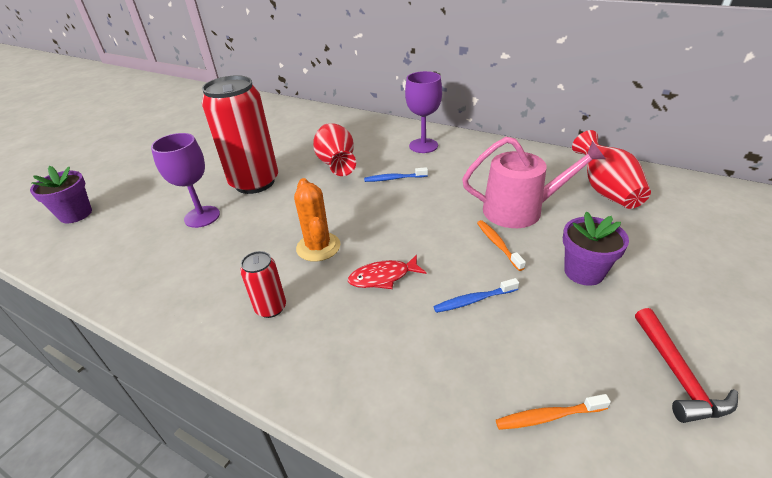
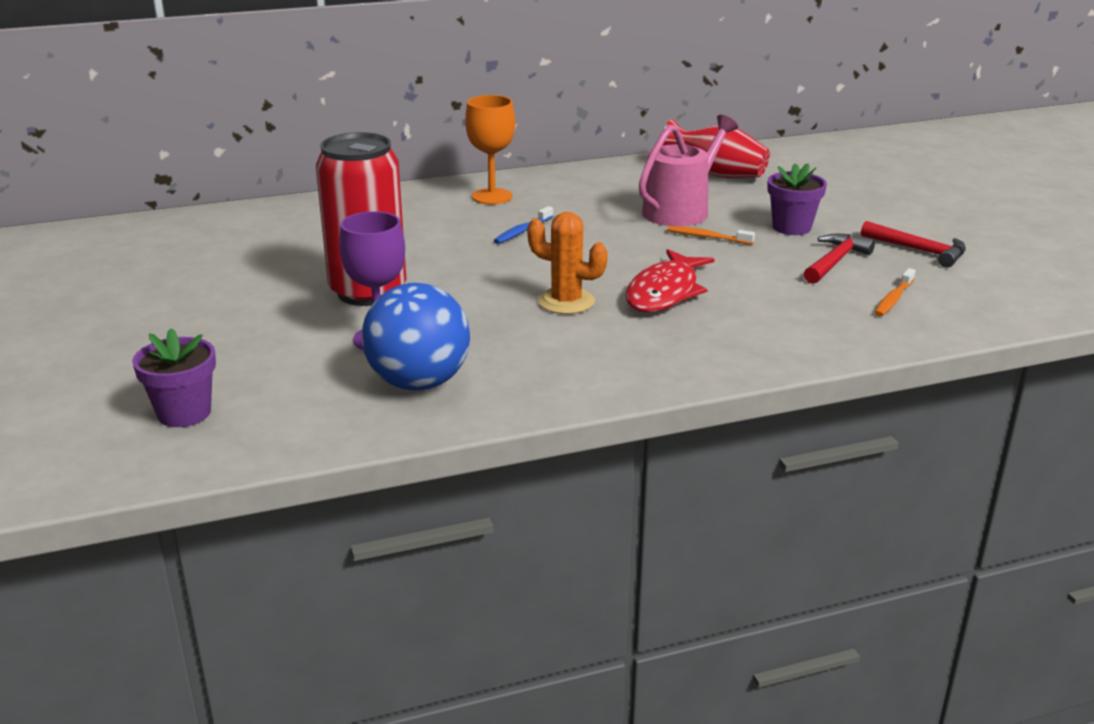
camera: 50 degrees left, 10 degrees down
red can [240,251,286,318] -> none
red vase [313,123,356,176] -> none
red fish [348,255,427,289] -> red fish [626,249,715,312], size x1.61
purple goblet [405,71,442,153] -> orange goblet [465,95,515,204]
blue toothbrush [433,278,519,313] -> none
none -> blue ball [362,283,470,391]
none -> red hammer [804,234,875,284]

